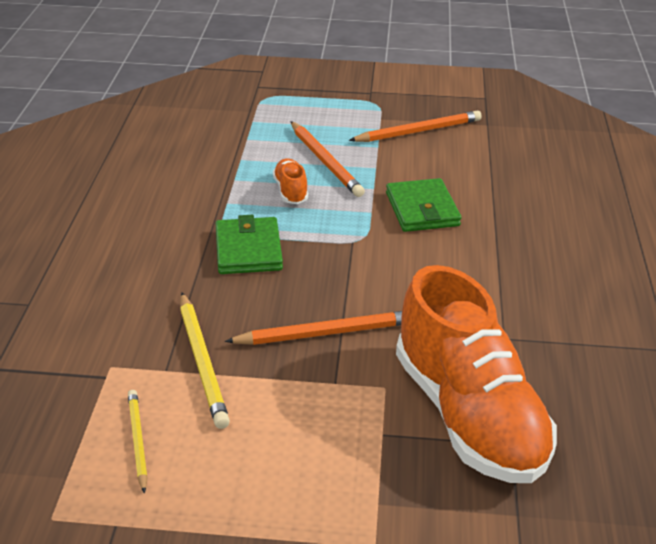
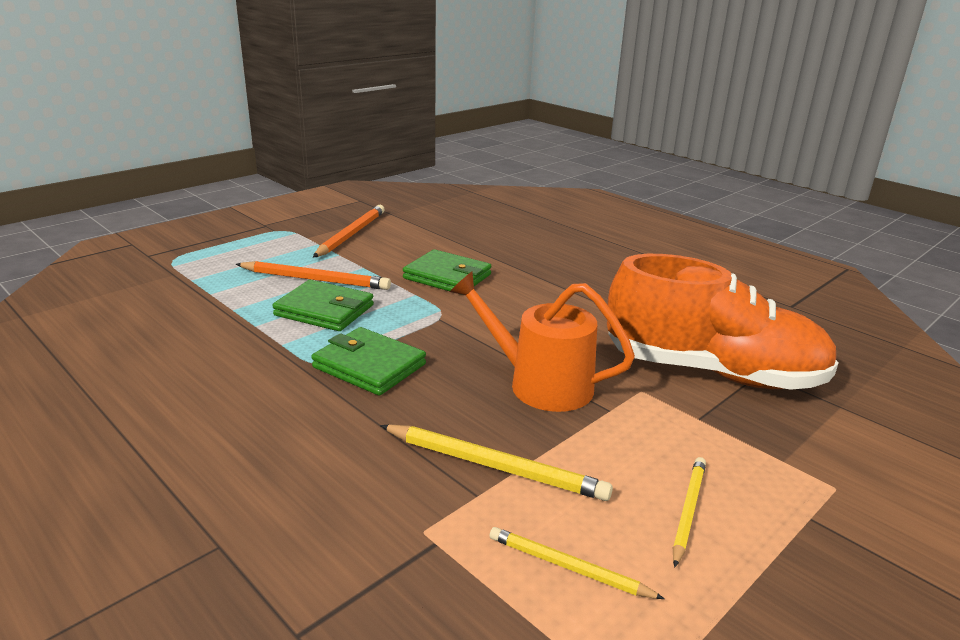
camera: 50 degrees left, 10 degrees down
orange pencil [225,311,402,345] -> orange watering can [449,271,635,412]
orange shoe [273,158,308,204] -> green wallet [272,280,374,331]
none -> yellow pencil [673,457,706,568]

